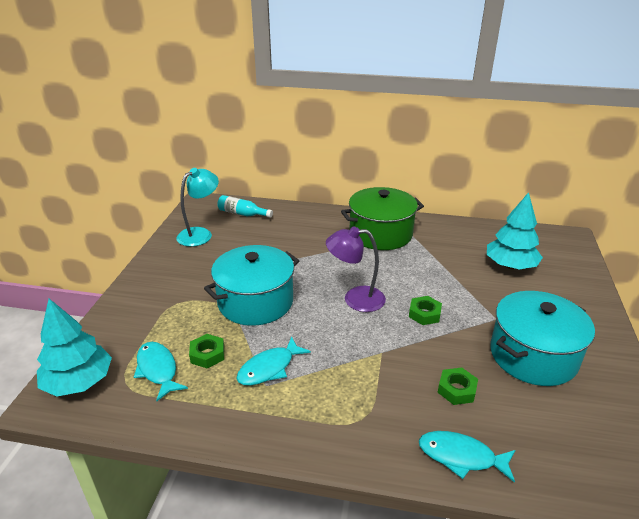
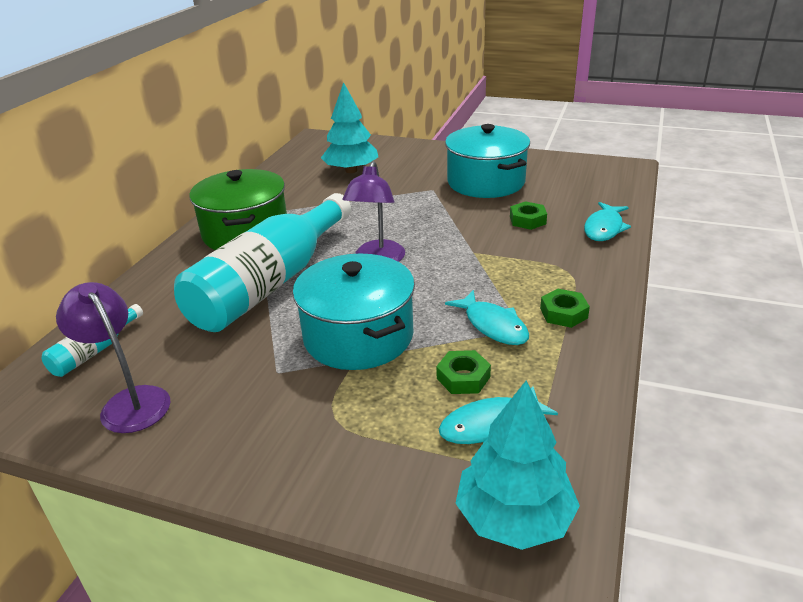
camera: 80 degrees left, 0 degrees up
turquoise lamp [176,168,219,247] -> purple lamp [56,282,170,433]
green nut [409,296,442,325] -> green nut moved to [540,289,590,328]
none -> turquoise bottle [174,193,351,332]

